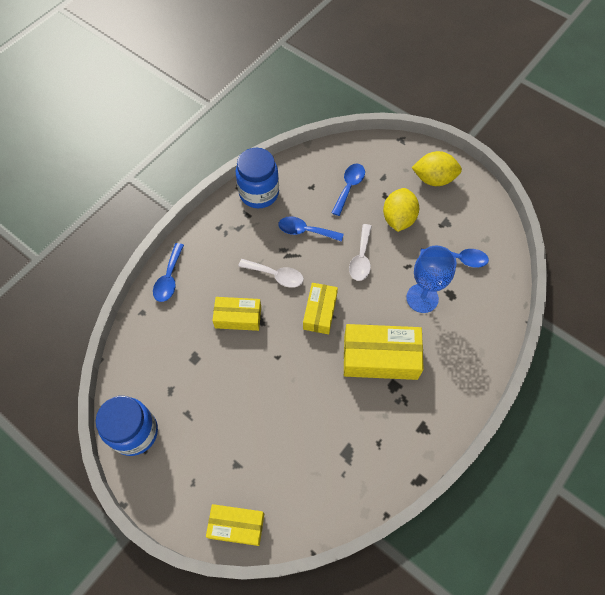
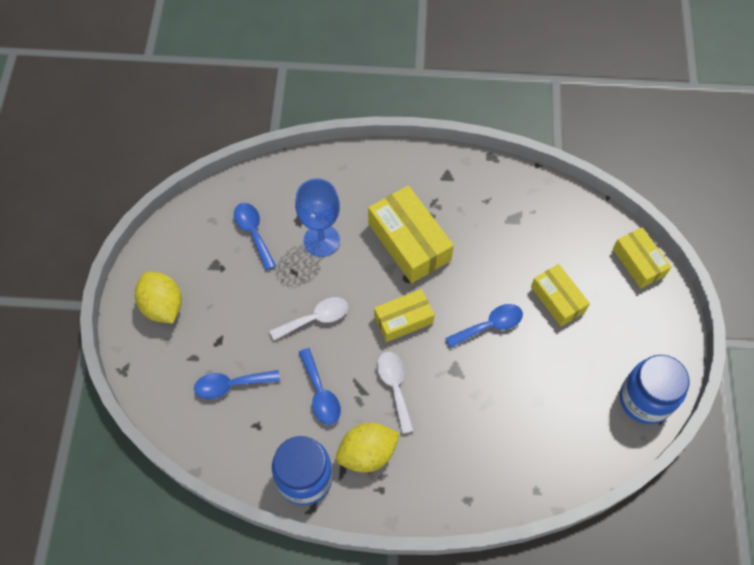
camera: 125 degrees left, 0 degrees up
blue spoon [153,243,184,302] -> blue spoon moved to [445,304,523,348]
yellow box [212,297,261,331] -> yellow box moved to [531,264,590,327]
yellow lemon [383,188,419,232] -> yellow lemon moved to [336,423,400,472]

